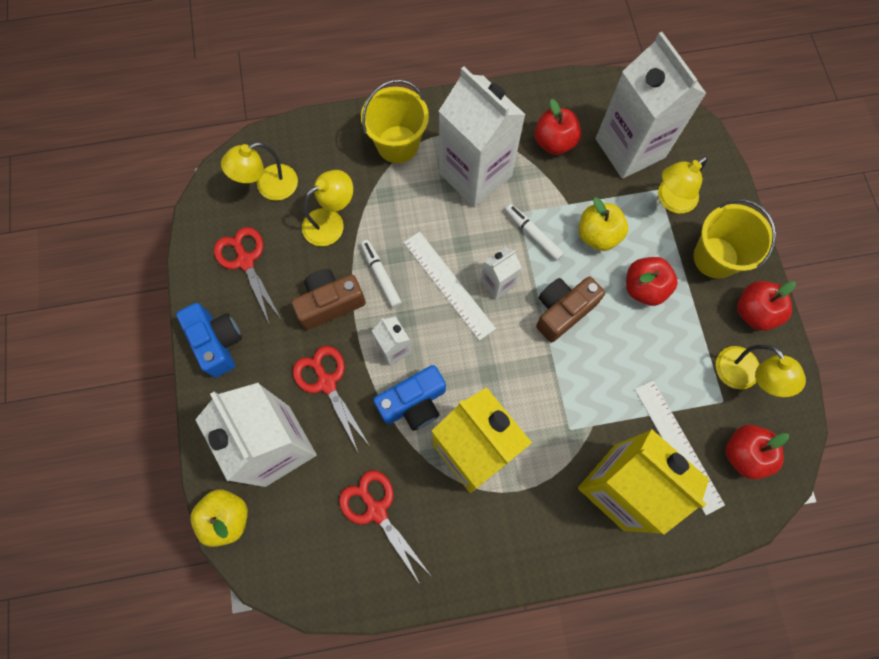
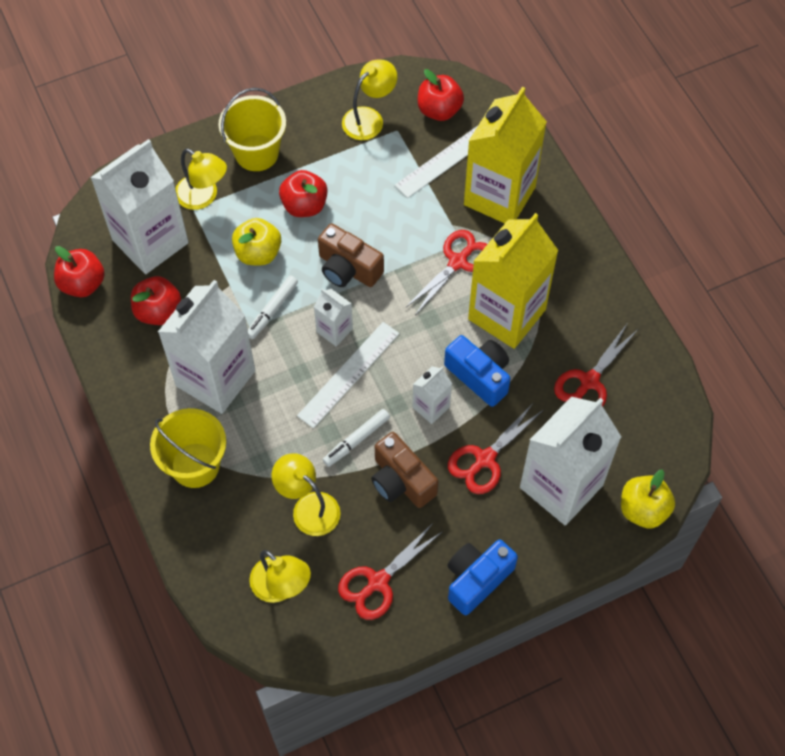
camera: 105 degrees left, 10 degrees down
red apple [737,281,796,331] -> red apple moved to [54,246,105,297]
none -> red scissors [405,230,487,315]

